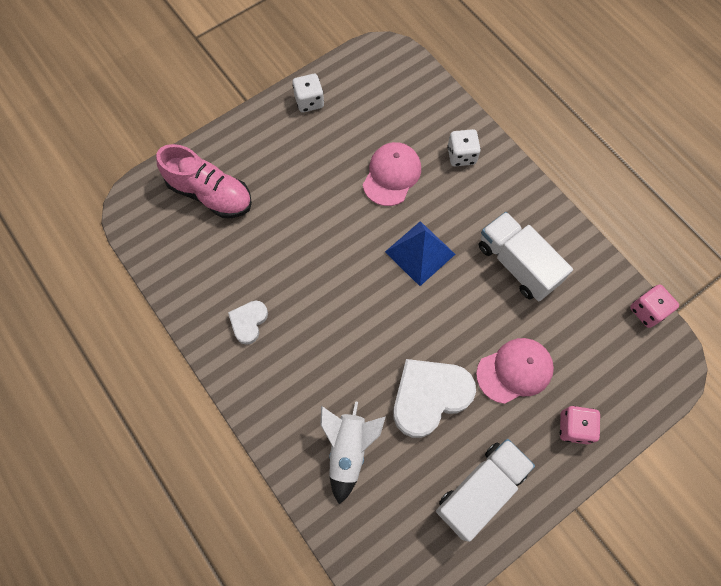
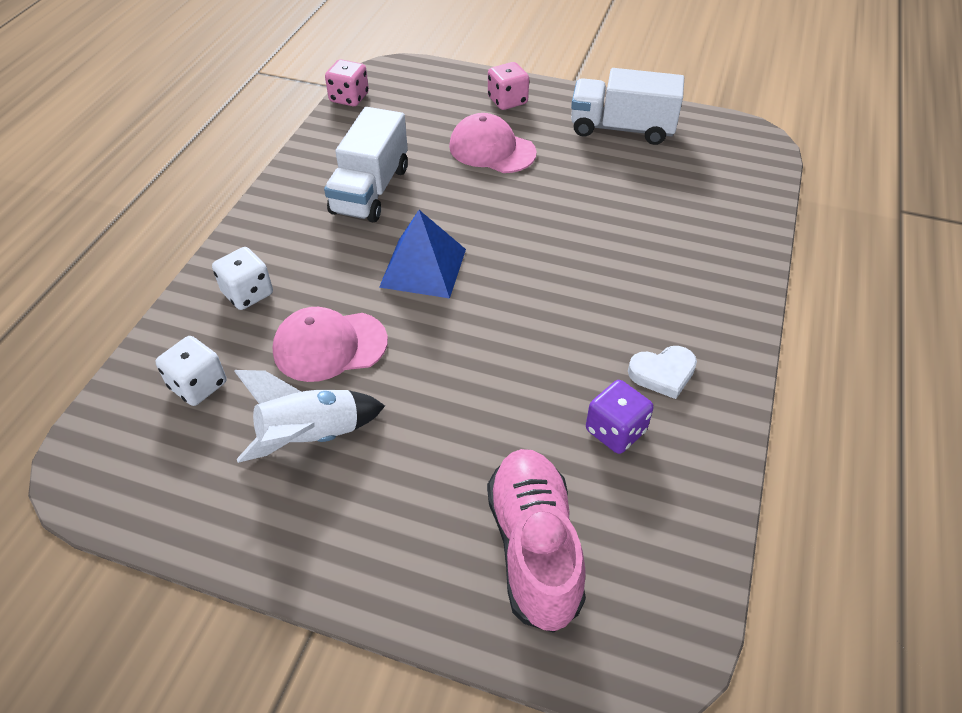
camera: 125 degrees left, 20 degrees down
white dice [292,74,324,113] -> white dice moved to [156,336,226,406]
white rocket [321,401,385,504] -> white rocket moved to [234,370,385,463]
white heart [393,359,476,438] -> none
none -> purple dice [586,380,654,454]

